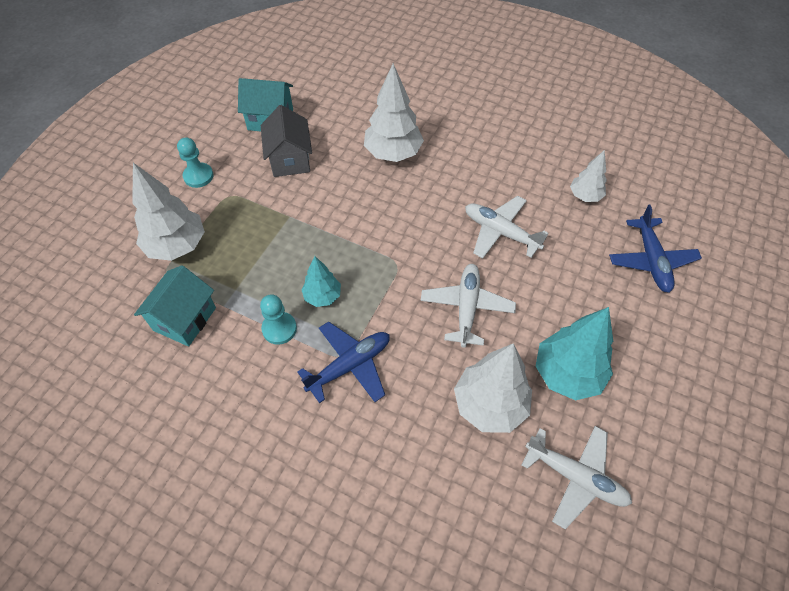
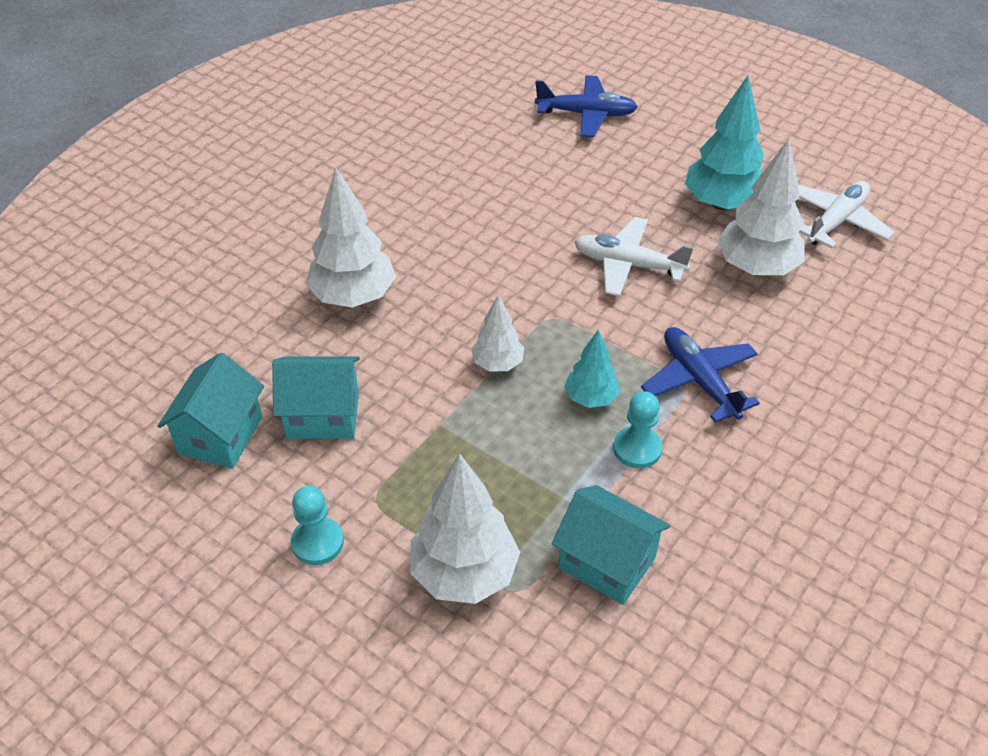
camera: 80 degrees left, 10 degrees down
grey house [261,105,312,177] -> turquoise house [272,356,360,439]
white plane [465,196,549,259] -> none
white tree [570,150,607,202] -> white tree moved to [471,295,524,372]

